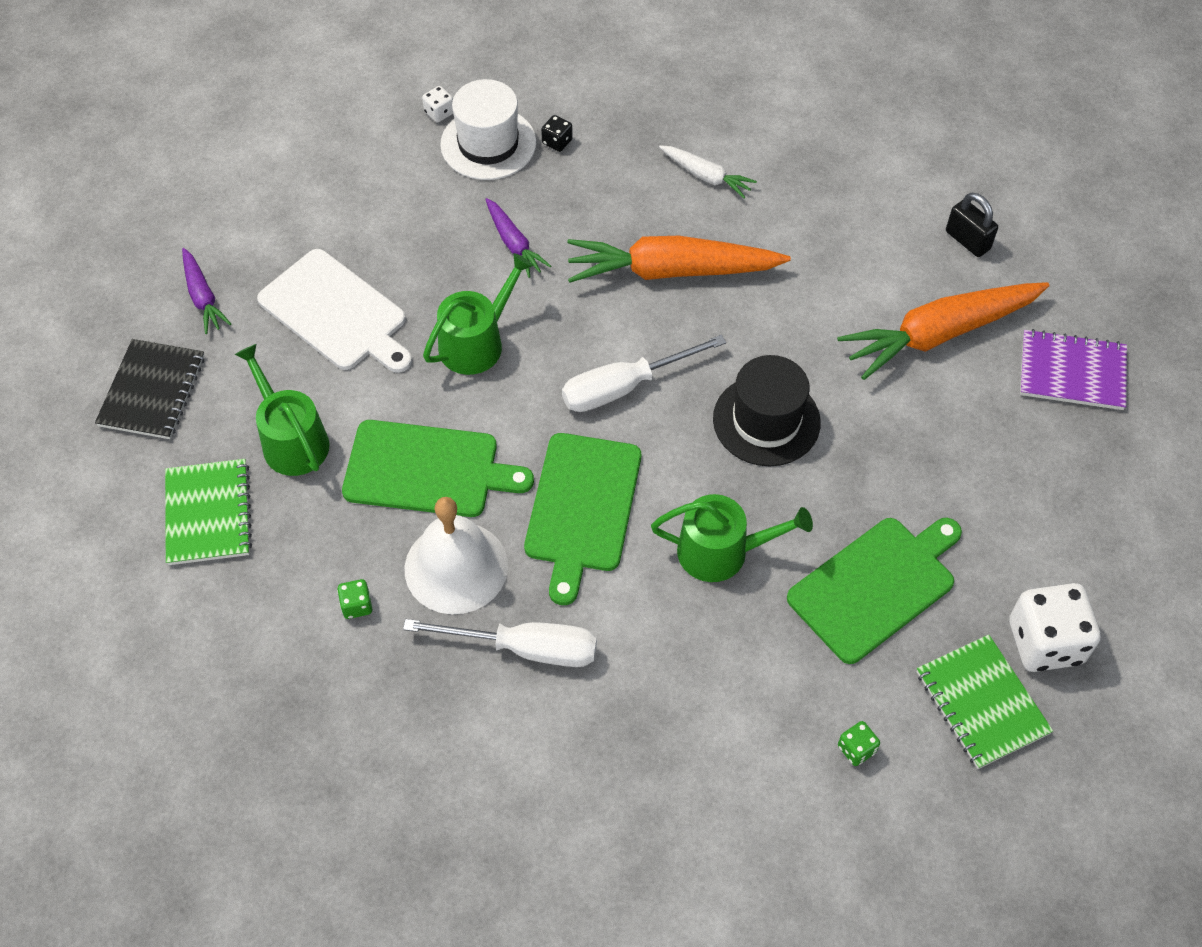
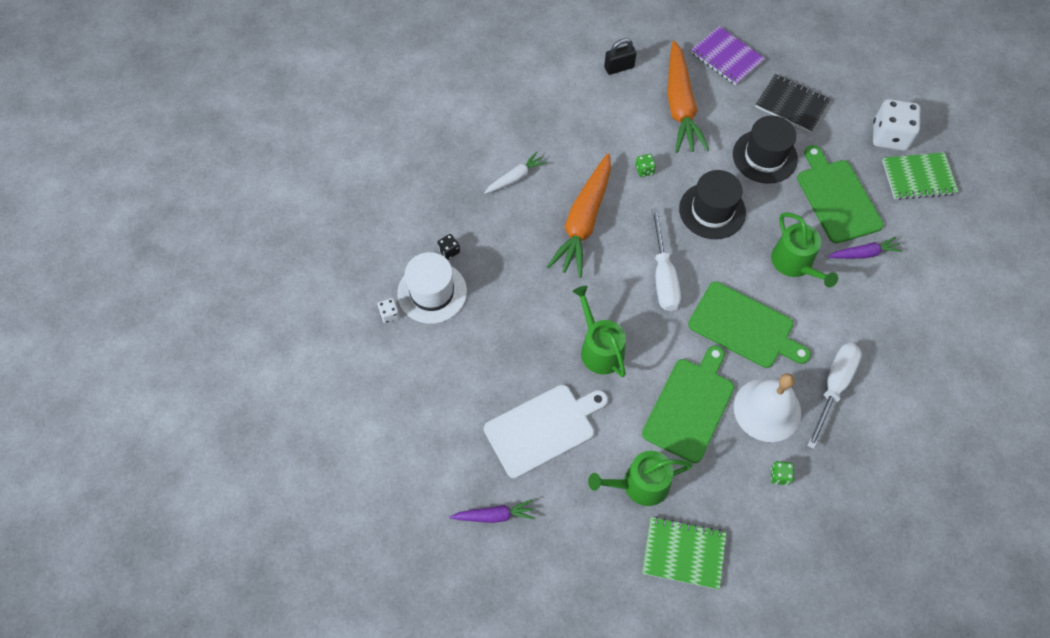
camera: 70 degrees left, 5 degrees up
black notebook [95,339,205,439] -> black notebook moved to [755,74,831,133]
purple carrot [485,198,551,278] -> purple carrot moved to [828,237,903,259]
green watering can [651,494,813,582] -> green watering can turned 135 degrees clockwise [771,212,838,287]
green dice [838,721,880,766] -> green dice moved to [635,154,656,177]
purple notebook [1020,329,1127,410] -> purple notebook turned 75 degrees counterclockwise [691,26,765,85]
none -> black hat [733,115,798,184]

